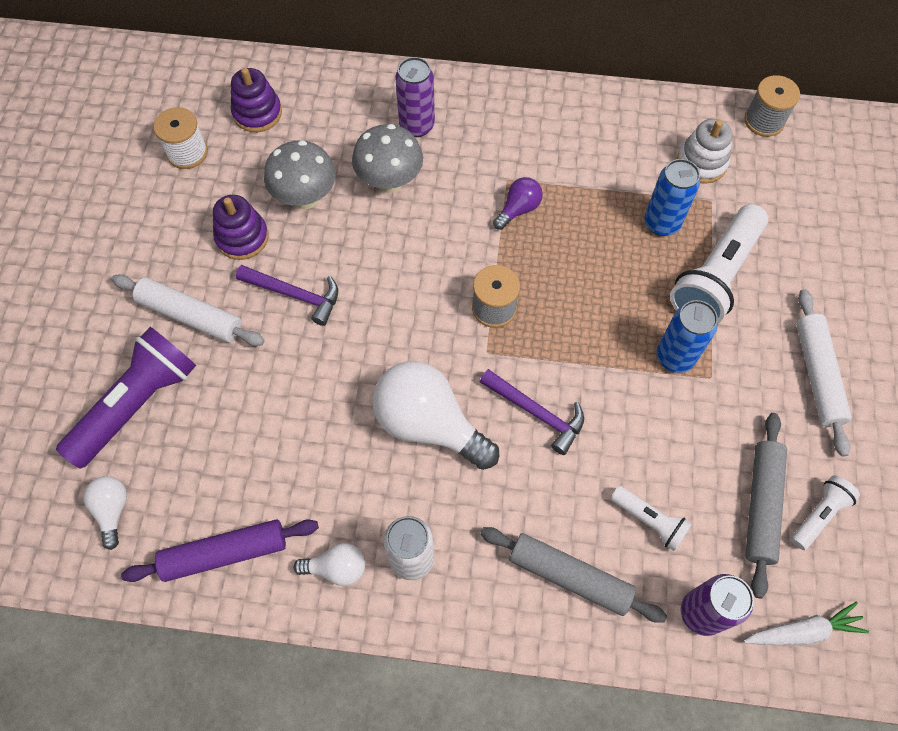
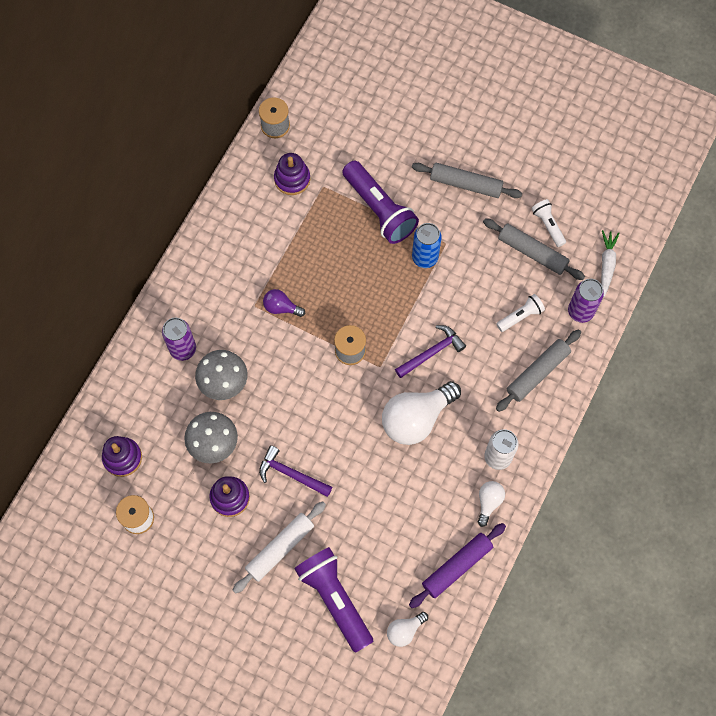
camera: 70 degrees left, 5 degrees up
white light bulb [83,476,127,550] -> white light bulb turned 45 degrees counterclockwise [387,612,428,647]
purple rolling pin [121,519,319,582] -> purple rolling pin turned 45 degrees clockwise [409,523,506,608]
purple hammer [236,265,338,326] -> purple hammer turned 105 degrees counterclockwise [259,445,332,497]
purple light bulb [493,177,543,230] -> purple light bulb turned 45 degrees counterclockwise [263,289,305,317]
blue can [645,159,700,236] -> none
white flashlight [670,204,768,323] -> purple flashlight [342,160,419,244]
white stacking toy [677,119,733,184] -> purple stacking toy [274,153,310,195]
white rolling pin [796,289,852,457] -> grey rolling pin [412,163,522,198]

